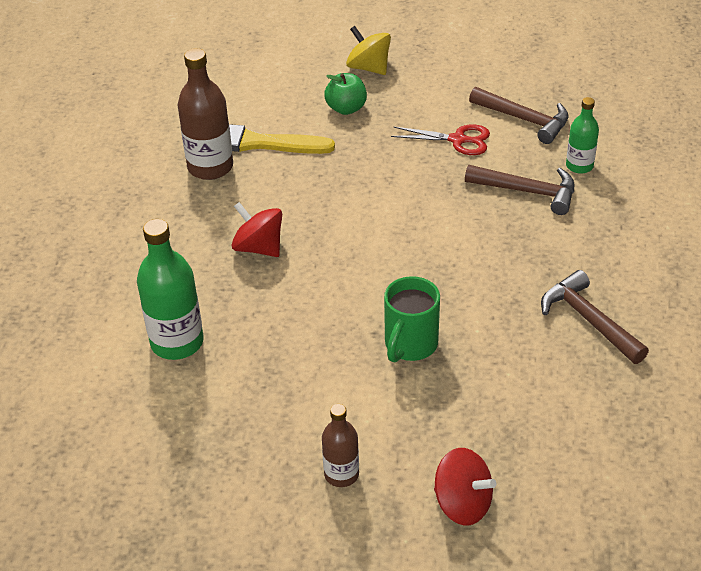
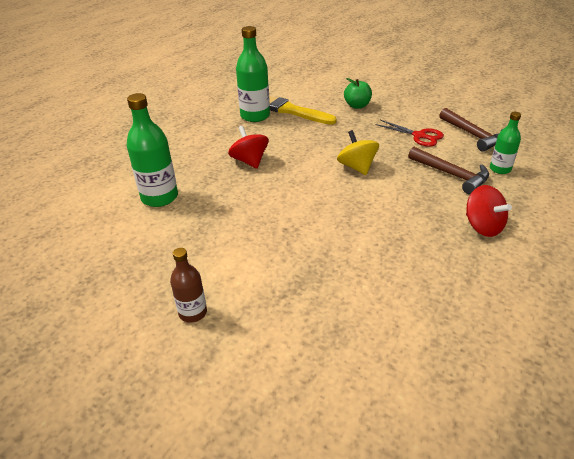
camera: 25 degrees right, 5 degrees down
brown bottle [177,48,233,180] -> green bottle [236,26,270,122]
yellow spinning top [346,26,391,75] -> yellow spinning top moved to [337,130,379,175]
green mug [384,276,440,363] -> none
red spinning top [434,448,496,526] -> red spinning top moved to [466,185,512,237]
brown hammer [541,270,649,364] -> none

